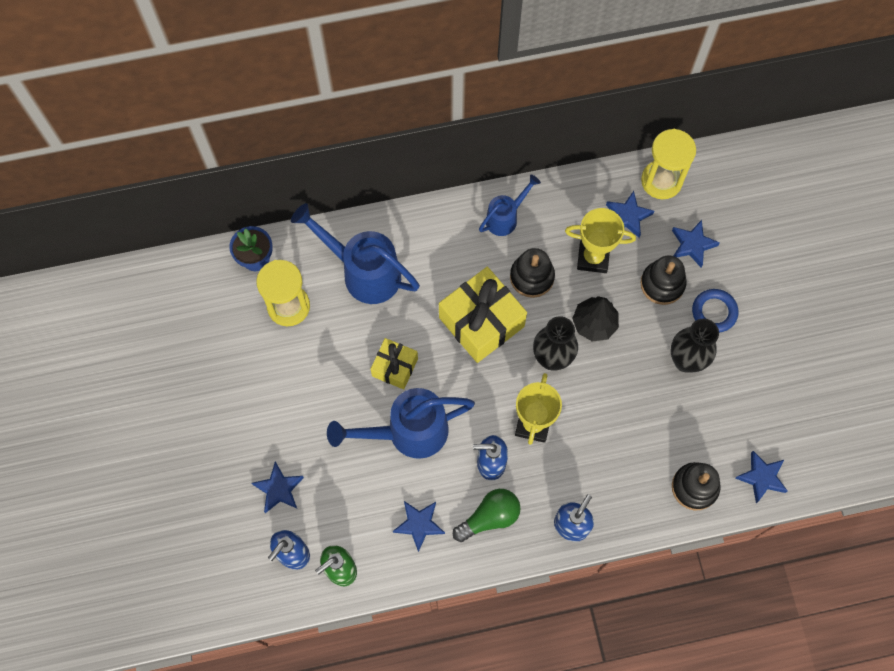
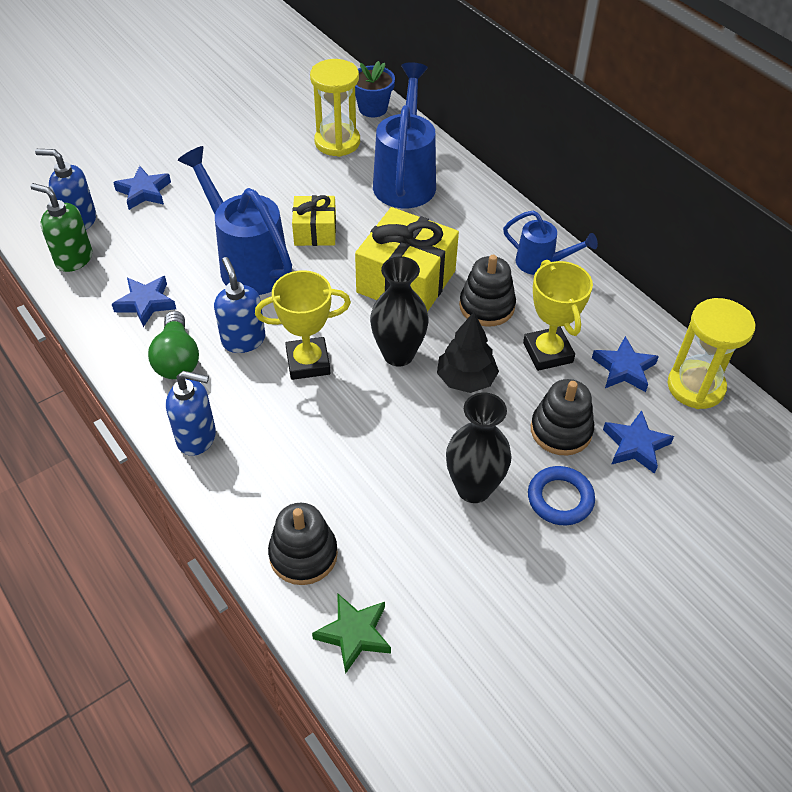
camera: 65 degrees right, 20 degrees down
green light bulb [453,489,521,542] -> green light bulb turned 45 degrees clockwise [148,311,199,379]
blue star [735,451,787,503] -> green star [312,594,391,674]

